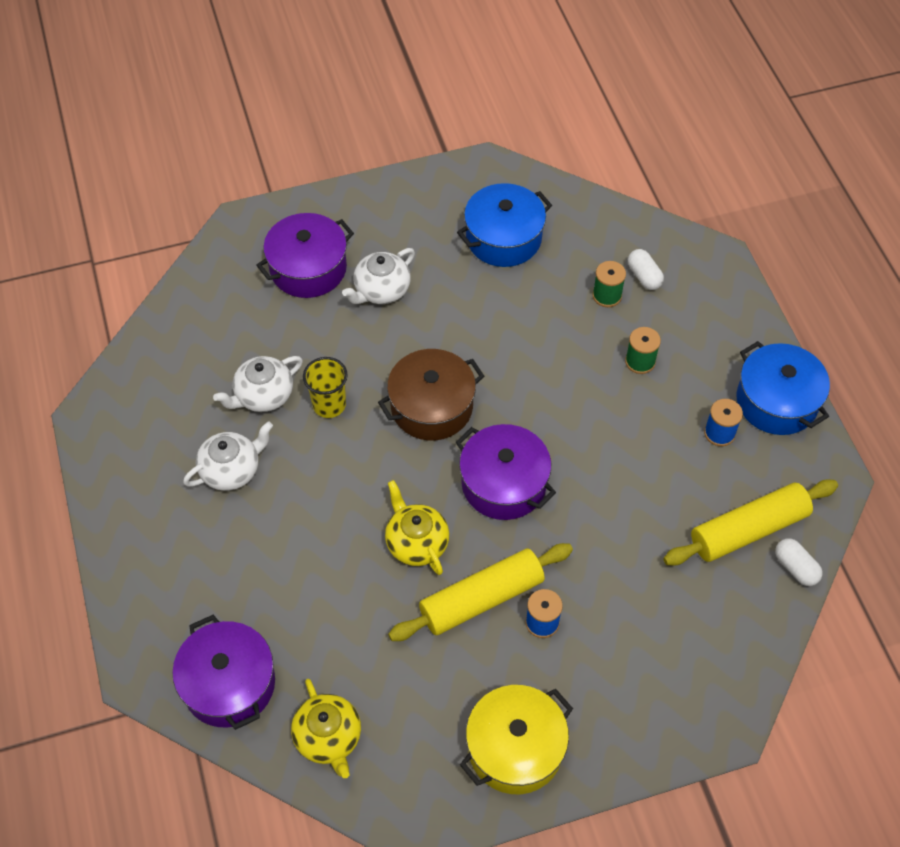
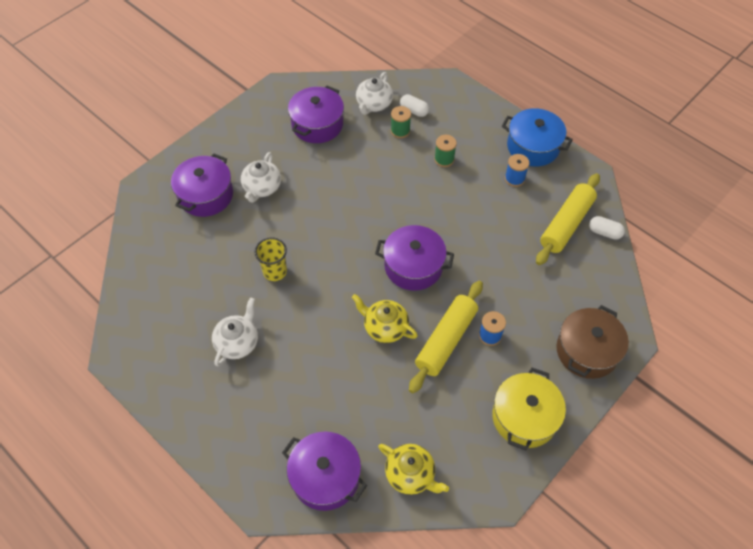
camera: 30 degrees left, 0 degrees up
white teapot [213,356,303,412] -> white teapot moved to [356,72,393,115]
brown pot [378,349,484,441] -> brown pot moved to [556,305,629,379]
blue pot [457,183,552,267] -> purple pot [288,86,344,143]

